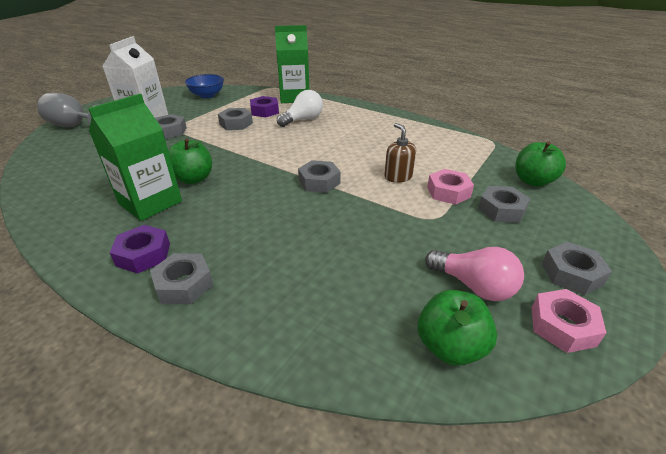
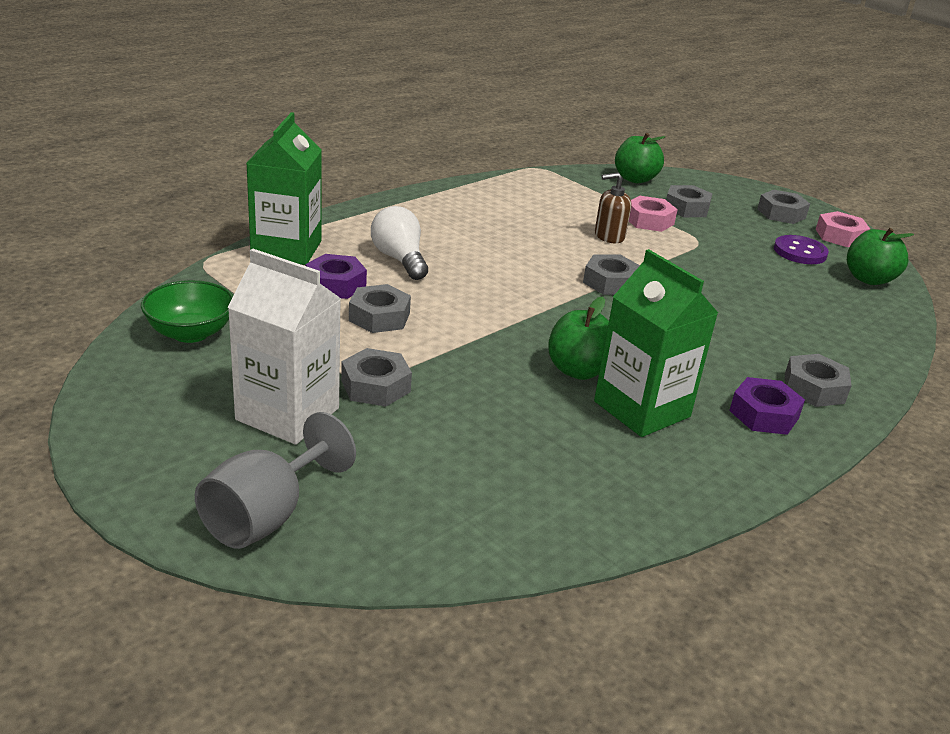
camera: 80 degrees left, 5 degrees down
blue bowl [185,74,224,98] -> green bowl [141,280,233,343]
pink light bulb [425,247,524,301] -> purple button [774,235,829,264]

